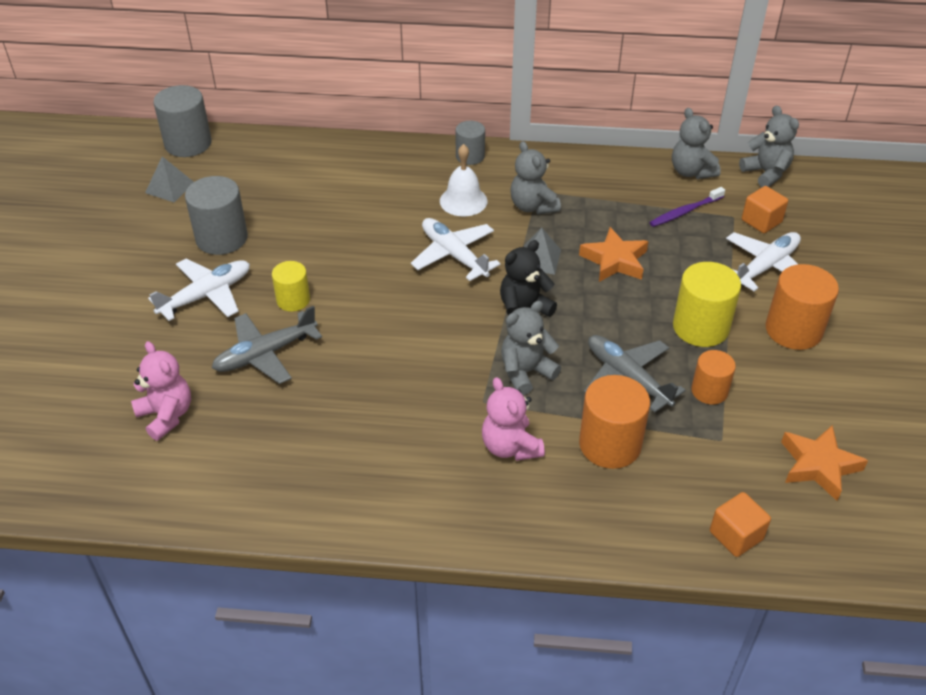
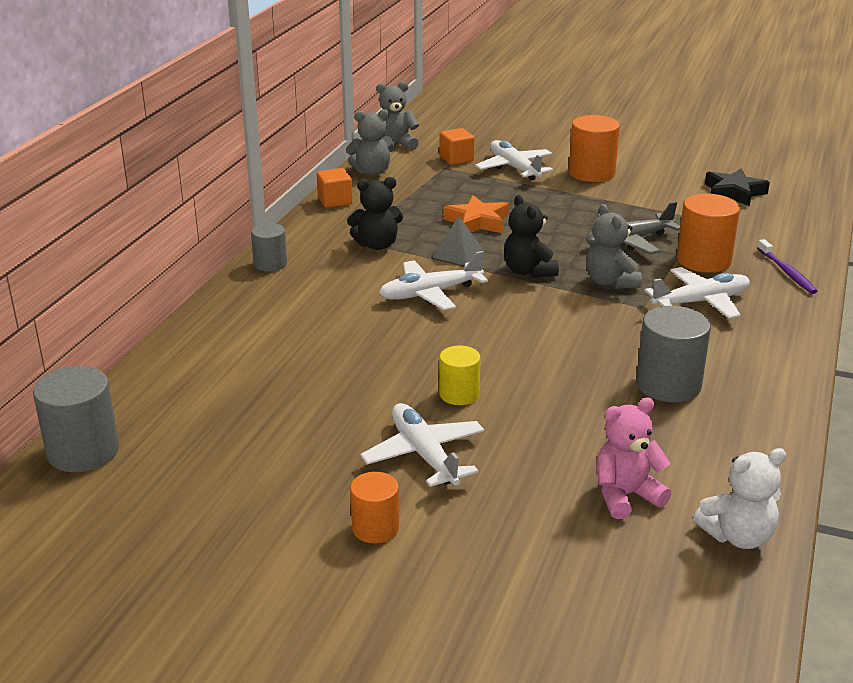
camera: 75 degrees left, 15 degrees down
grey pyramid [145,156,194,202] -> none
grey cylinder [185,176,248,255] -> grey cylinder moved to [636,306,711,402]
grey plane [212,306,322,384] -> none
white bell [440,144,487,216] -> none
pink teddy bear [482,377,545,461] -> white plane [644,267,750,319]
grey teddy bear [510,141,561,215] -> black teddy bear [347,177,403,250]
purple toothbrush [649,187,725,227] -> purple toothbrush moved to [757,239,817,294]
yellow cylinder [673,262,741,347] -> none
orange cylinder [691,350,736,404] -> orange cylinder moved to [350,472,399,543]
orange cube [710,492,771,557] -> orange cube moved to [317,168,353,208]
orange star [781,425,868,501] -> black star [705,169,770,207]
none -> white teddy bear [693,448,786,549]

